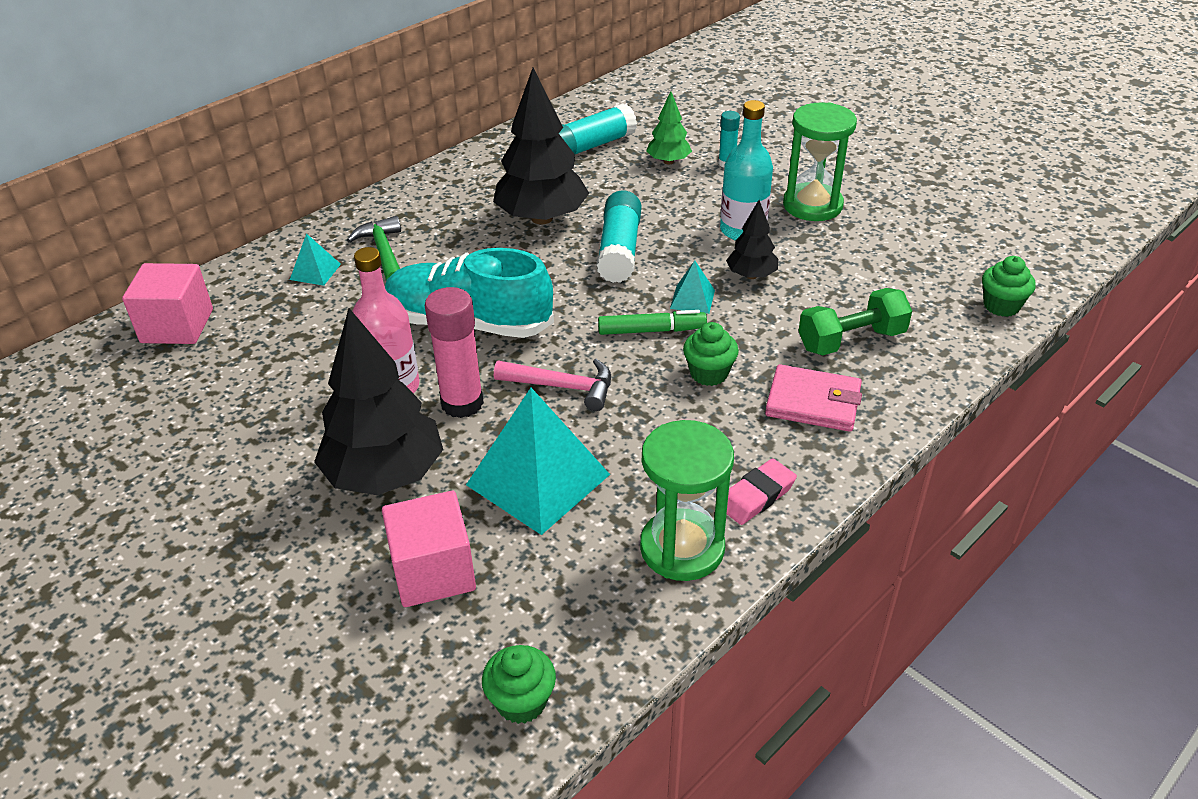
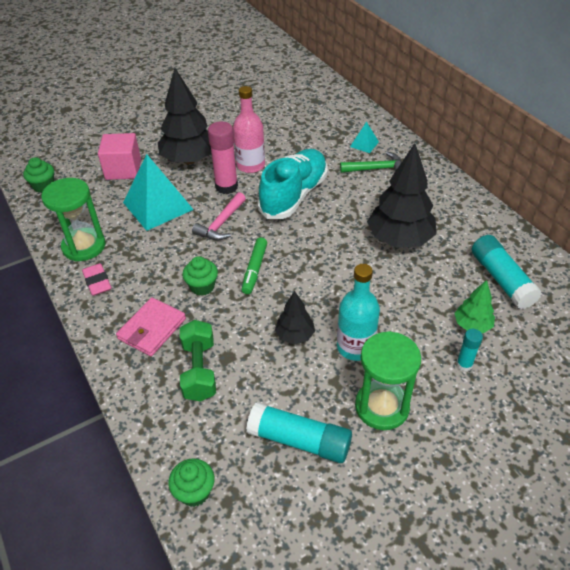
camera: 105 degrees right, 5 degrees up
pink cube [122,263,213,344] -> none
turquoise glue stick [597,190,641,283] -> turquoise glue stick moved to [246,402,352,463]
turquoise pyramid [670,261,715,314] -> none

